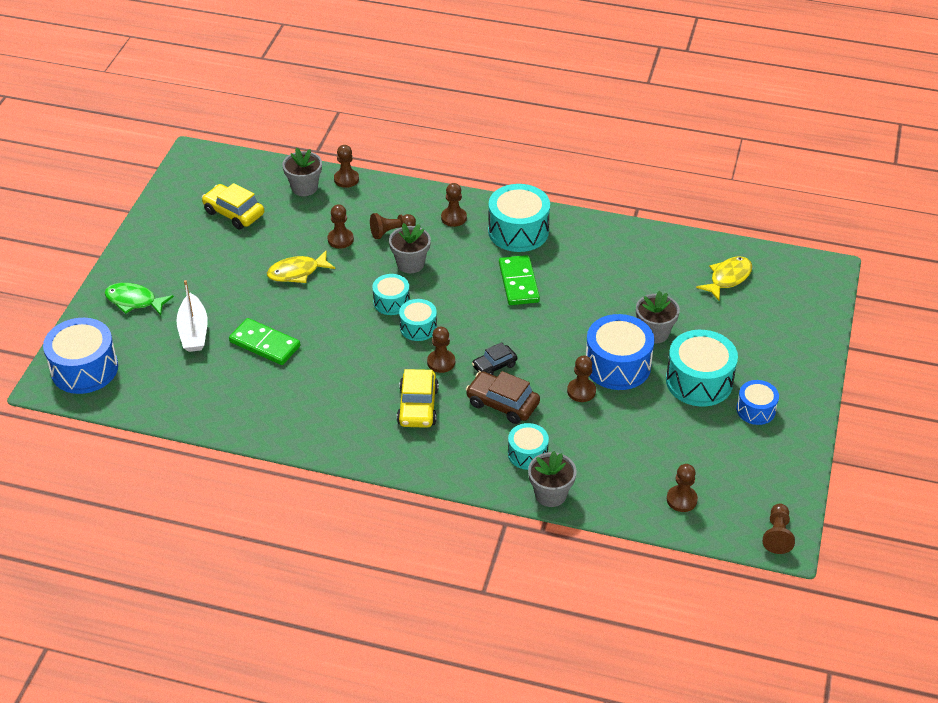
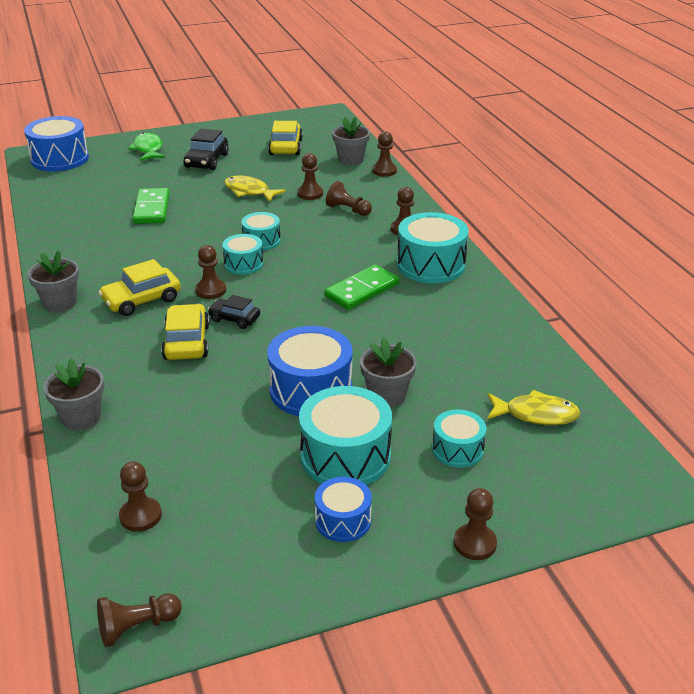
camera: 55 degrees right, 10 degrees down
white boat [176,280,208,352] -> none
grey flower pot [389,223,431,273] -> grey flower pot moved to [28,250,79,312]
brown car [466,371,540,424] -> yellow car [161,304,210,360]
turquoise drum [508,423,549,470] -> turquoise drum moved to [432,409,486,468]
brown pawn [567,355,596,402] -> brown pawn moved to [454,488,497,560]
none -> black car [184,129,229,170]

